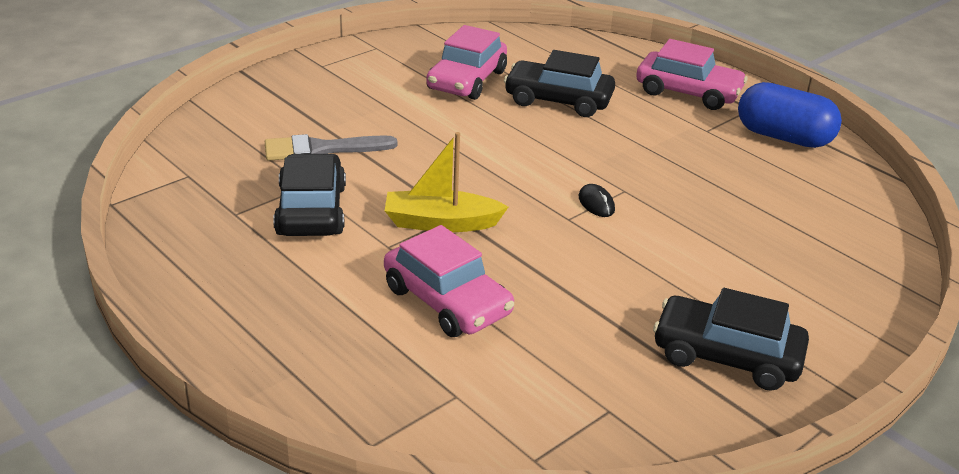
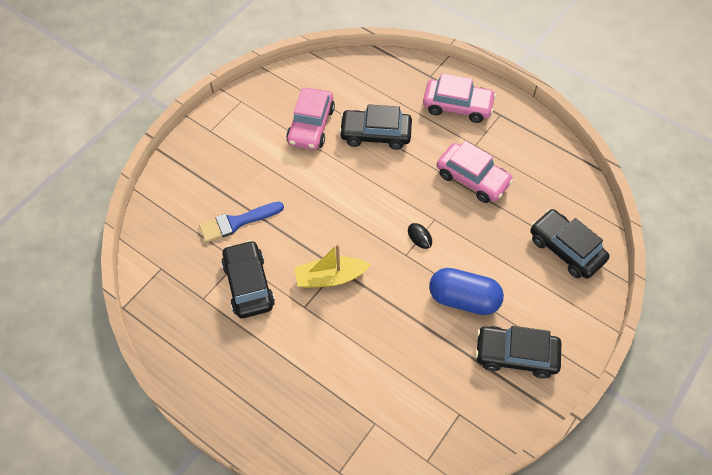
camera: 10 degrees left, 25 degrees up
grey brush [265,134,397,161] -> blue brush [199,202,284,243]
pink car [384,225,514,337] -> pink car moved to [437,141,513,203]
blue capsule [738,82,842,148] -> blue capsule moved to [429,268,504,315]
none -> black car [530,209,609,279]

